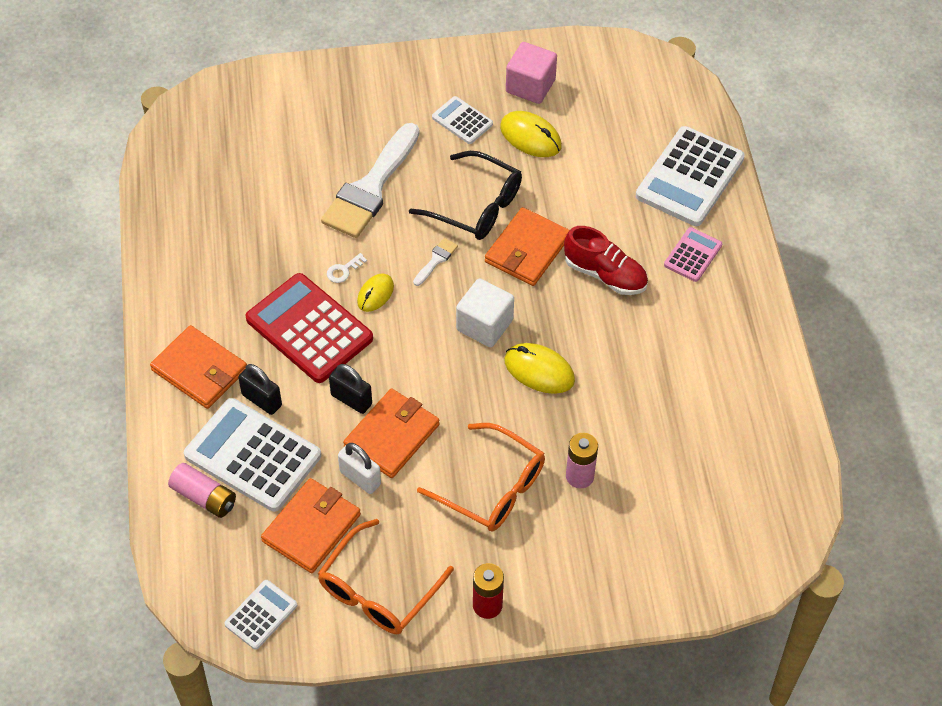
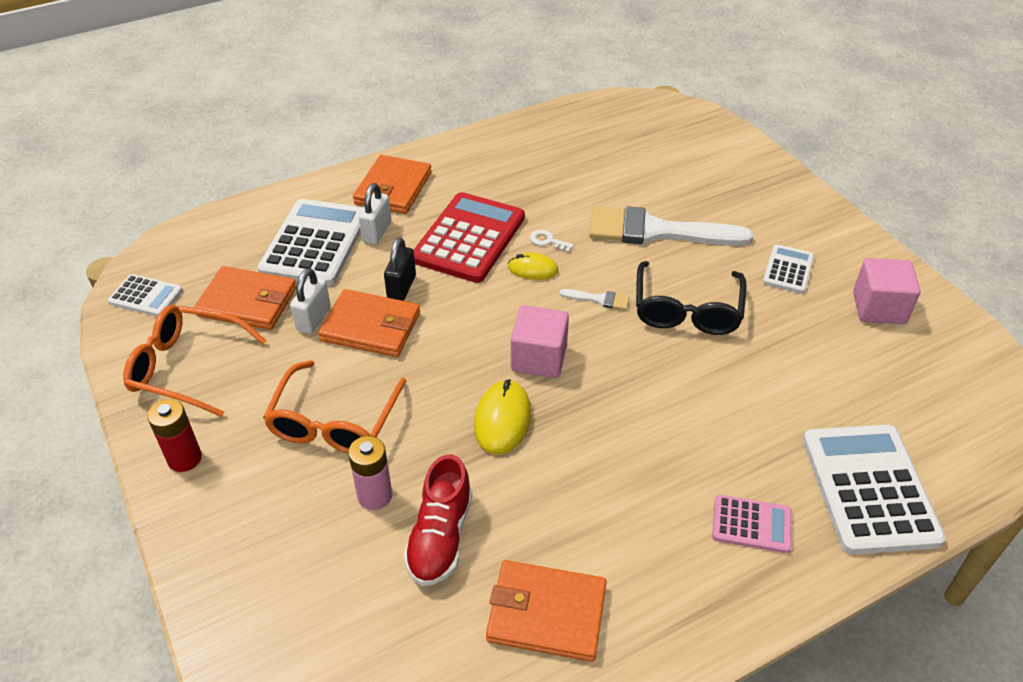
camera: 70 degrees right, 10 degrees down
pink battery [168,463,236,518] -> none
black padlock [238,364,282,415] -> white padlock [358,183,391,245]
white cube [456,278,514,347] -> pink cube [511,305,569,378]
orange wallet [485,207,570,286] -> orange wallet moved to [486,560,606,662]
yellow mouse [500,111,562,157] -> none
red shoe [564,226,648,295] -> red shoe moved to [403,454,472,586]
white calculator [636,126,745,226] -> white calculator turned 75 degrees clockwise [803,424,946,555]

